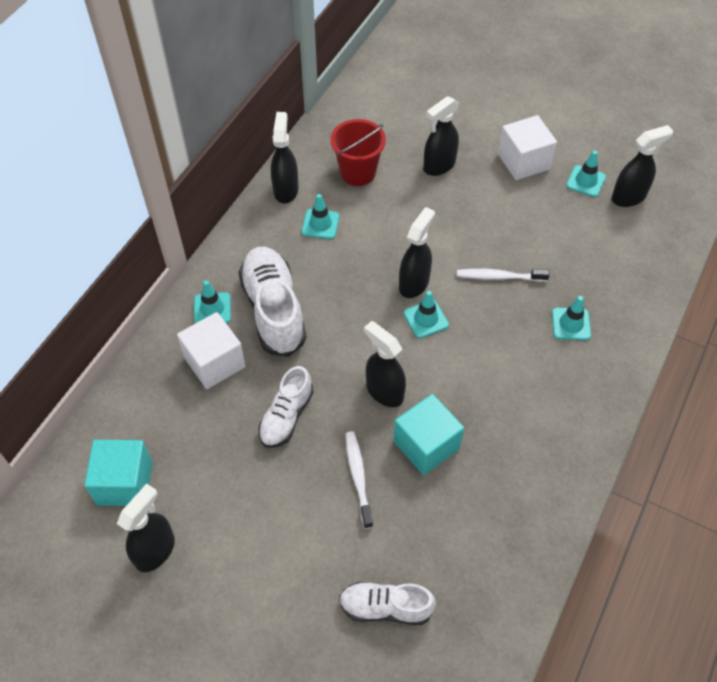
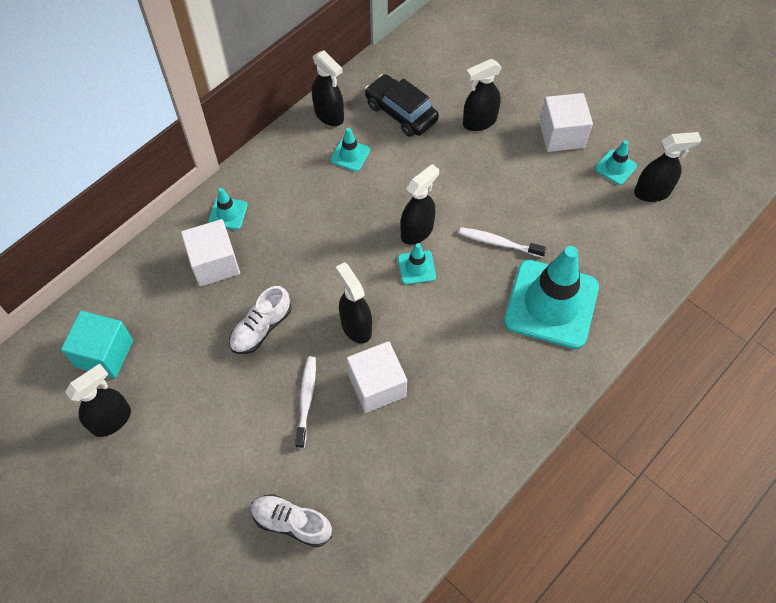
camera: 15 degrees right, 5 degrees up
white shoe [238,247,306,357] -> none
black spray bottle [271,112,298,204] -> black spray bottle turned 120 degrees clockwise [312,50,344,126]
red bucket [331,119,386,186] -> black car [365,74,439,137]
turquoise cube [393,394,464,475] -> white cube [347,341,407,413]
turquoise traffic cone [552,296,591,340] -> turquoise traffic cone [504,246,599,349], size x2.33

